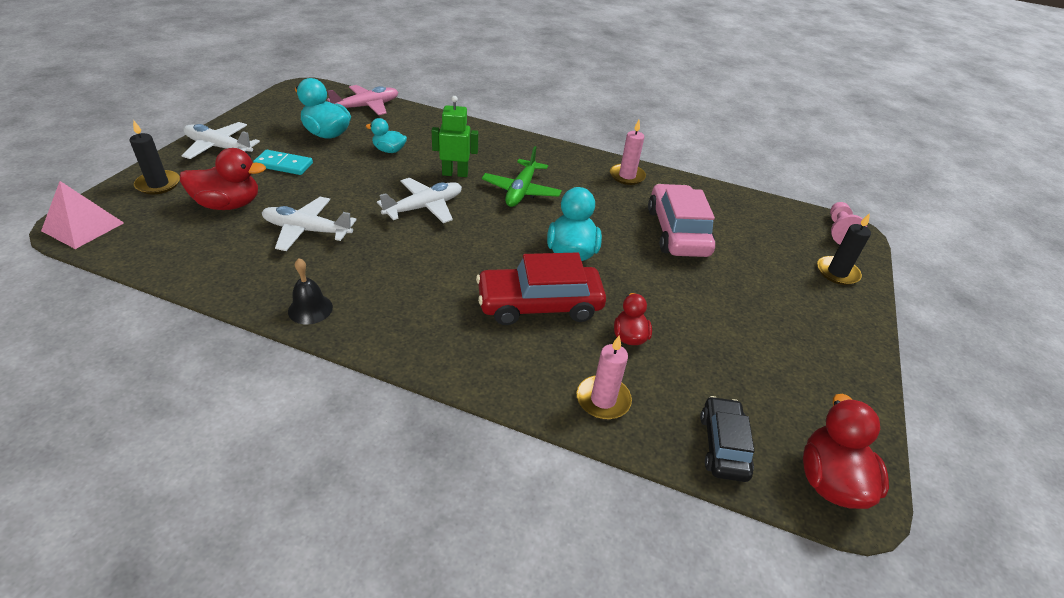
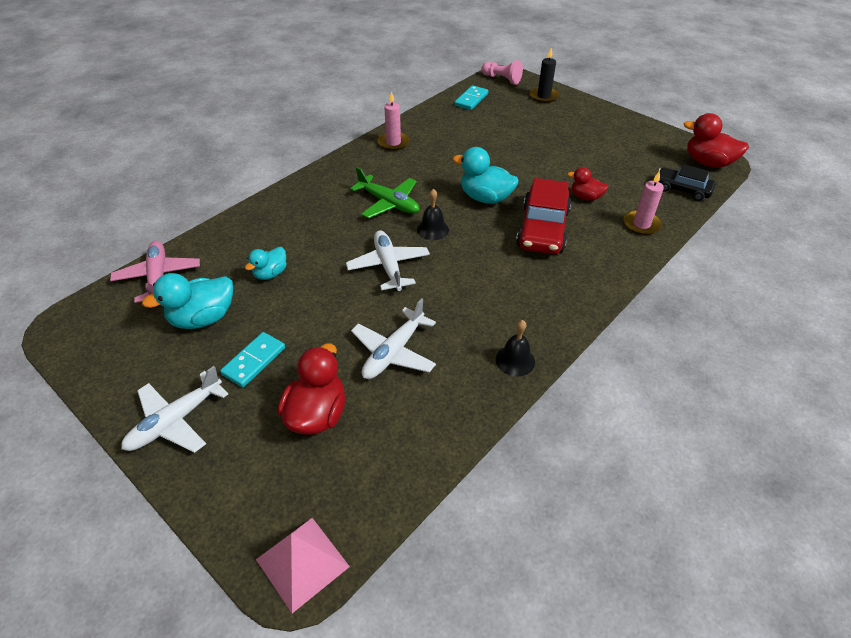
camera: 65 degrees left, 5 degrees up
black candle [130,120,180,195] -> none
green robot [432,96,478,177] -> none
pink car [648,184,715,257] -> none
none -> black bell [417,189,449,240]
none -> turquoise domino [454,85,488,110]

